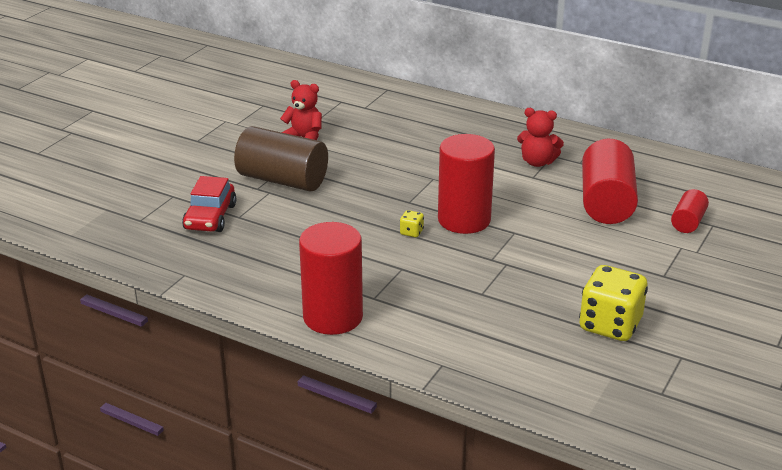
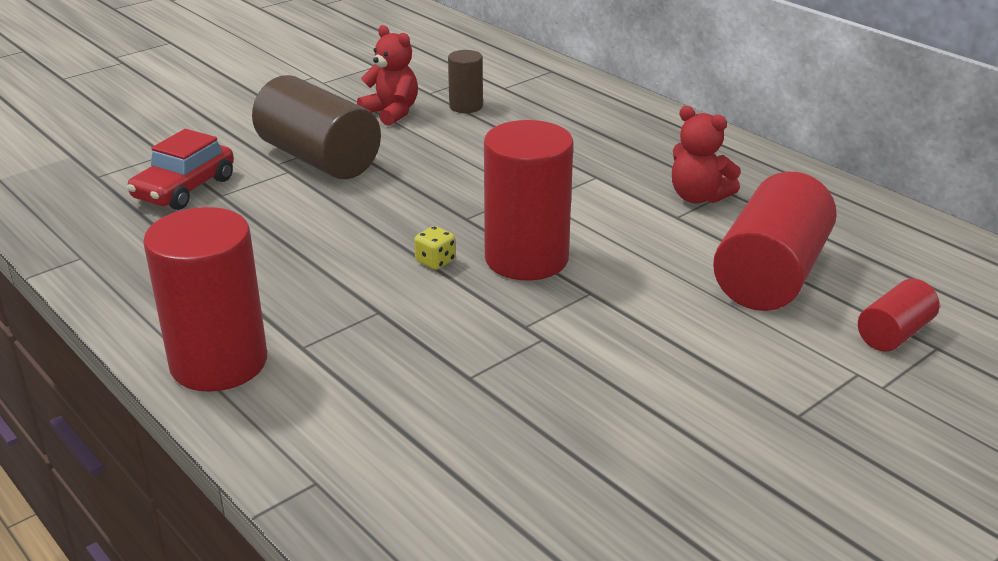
camera: 20 degrees right, 0 degrees up
yellow dice [579,265,648,341] -> none
none -> brown cylinder [448,50,483,113]

